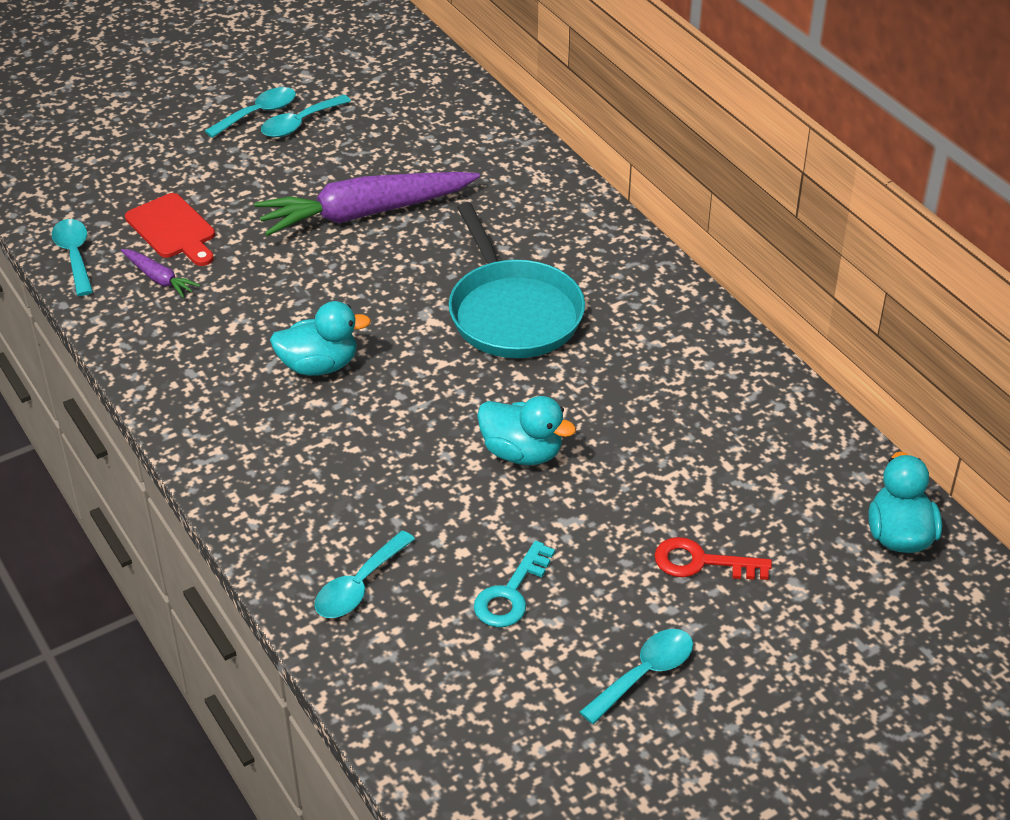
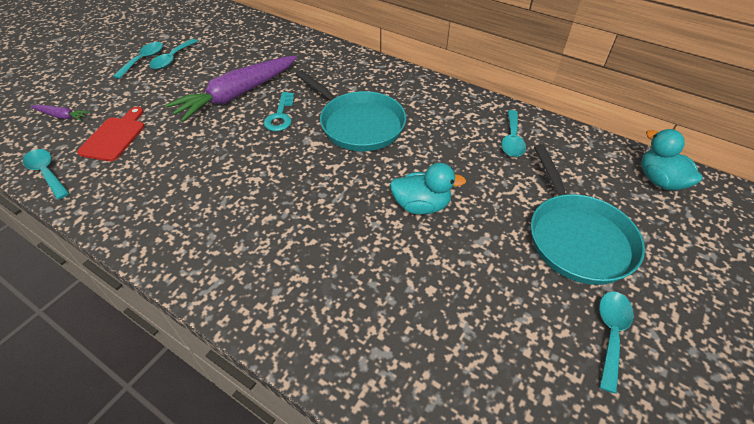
camera: 25 degrees left, 5 degrees up
purple carrot [121,249,200,298] -> purple carrot moved to [30,105,91,121]
red cutting board [125,193,215,266] -> red cutting board turned 105 degrees counterclockwise [77,107,145,161]
turquoise duck [270,301,371,376] -> none
turquoise spoon [315,530,415,618] -> turquoise spoon moved to [501,110,526,157]
turquoise key [474,541,555,627] -> turquoise key moved to [264,92,294,131]
red key [654,537,772,580] -> turquoise pan [531,144,645,285]

